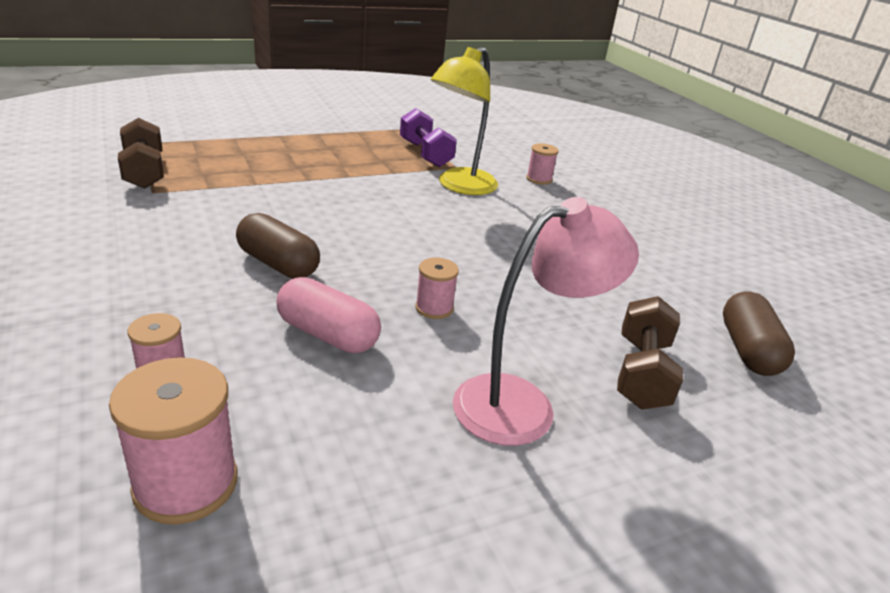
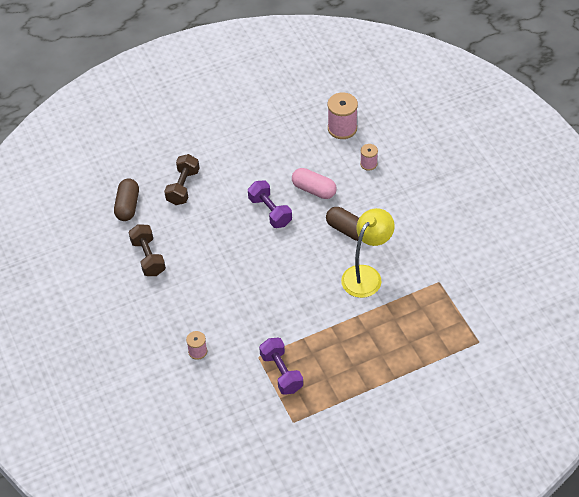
camera: 175 degrees left, 20 degrees up
brown dumbbell [118,118,164,189] -> brown dumbbell moved to [129,224,166,276]
pink spool [415,258,459,319] -> purple dumbbell [248,180,292,228]
yellow lamp [431,47,498,195] -> yellow lamp moved to [341,208,395,298]
pink lamp [453,197,639,446] -> none

